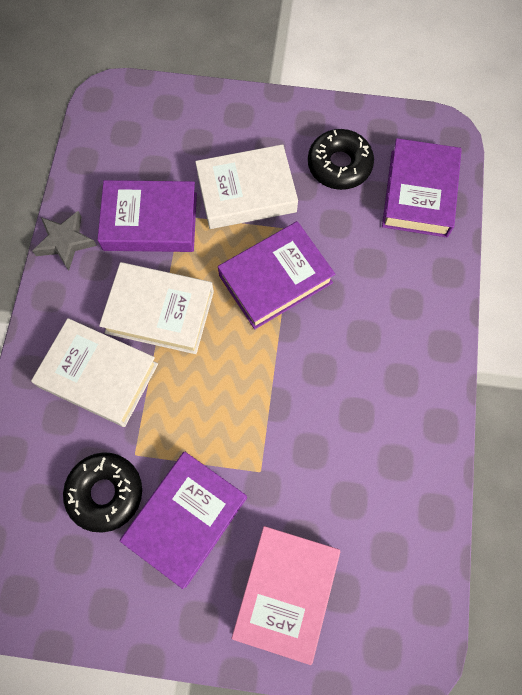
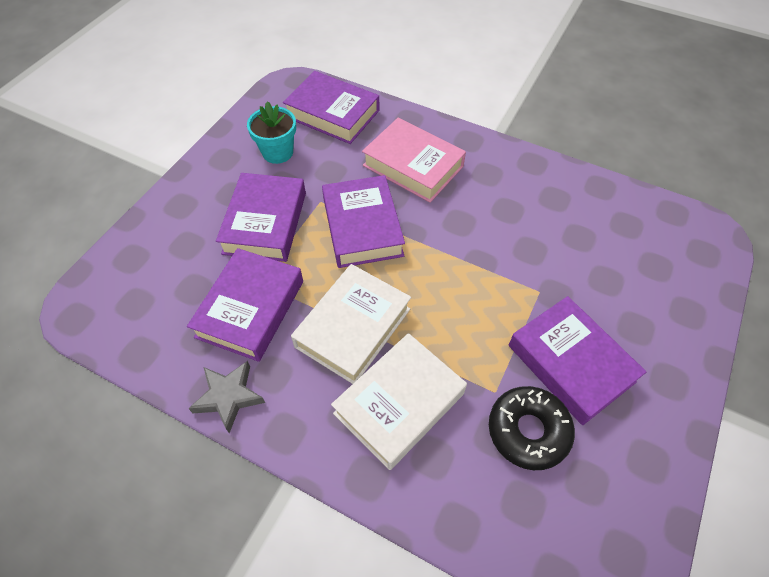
camera: 70 degrees left, 15 degrees down
white book [195,144,298,229] -> purple book [216,173,306,262]
pink book [231,526,340,665] -> pink book moved to [362,118,466,203]
black donut [308,129,374,190] -> turquoise flower pot [247,101,296,164]

